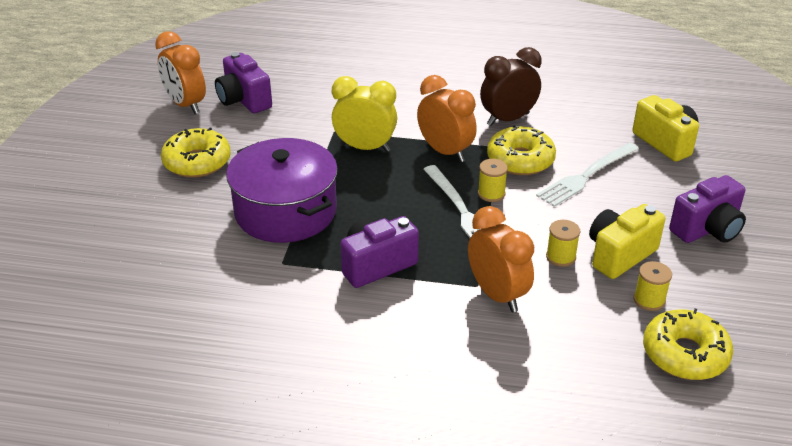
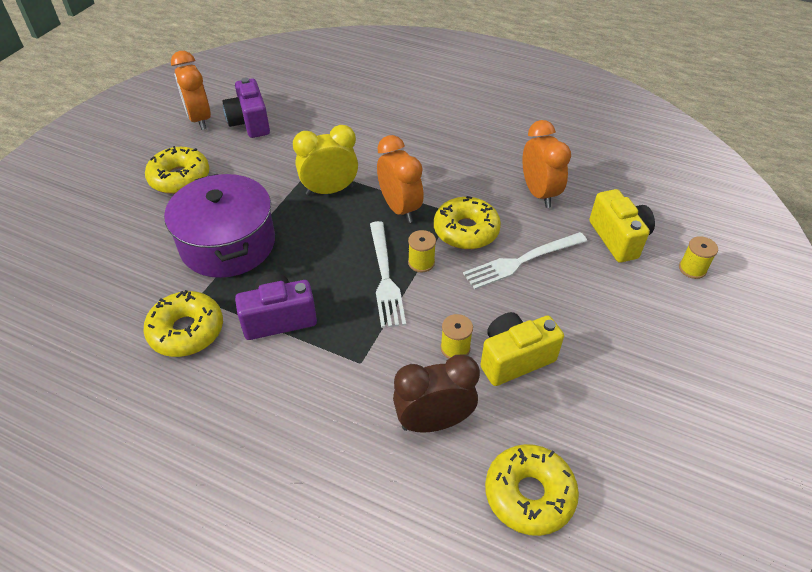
camera: 15 degrees right, 10 degrees up
yellow clock [332,76,397,152] -> yellow clock turned 45 degrees counterclockwise [293,125,358,196]
orange clock [468,206,534,312] -> orange clock moved to [522,120,571,208]
brown clock [480,47,542,126] -> brown clock moved to [393,354,480,433]
yellow spool [634,261,672,311] -> yellow spool moved to [679,236,718,279]
purple camera [669,175,746,243] -> none
none -> yellow donut [144,290,223,357]

